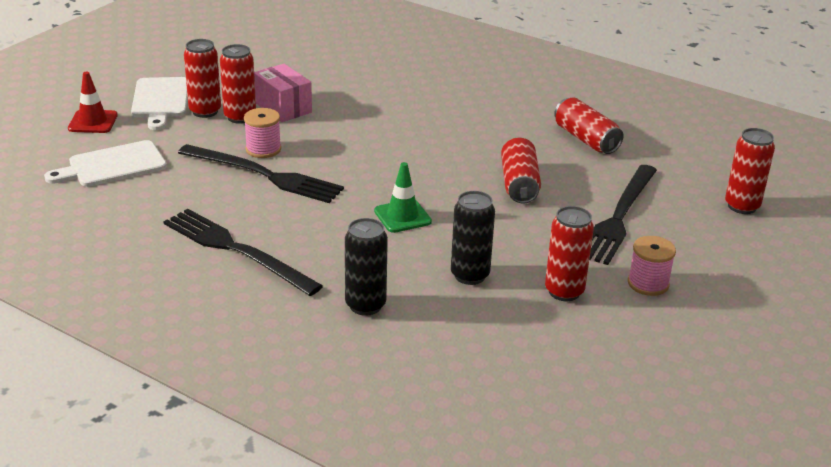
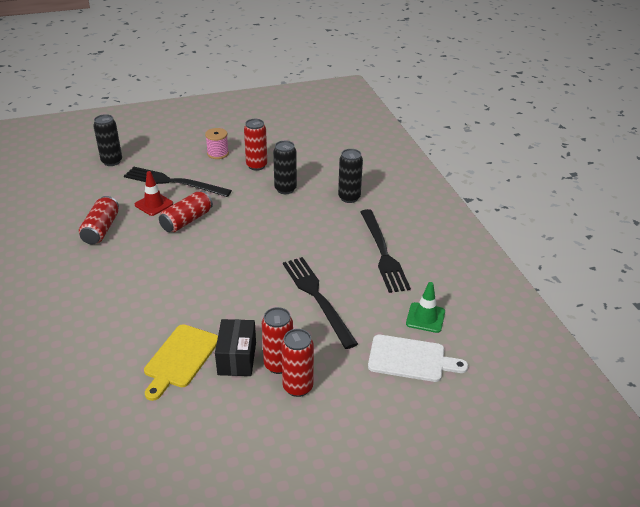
camera: 140 degrees left, 5 degrees up
red traffic cone [68,72,118,133] -> red traffic cone moved to [135,171,173,216]
white cutting board [131,77,188,130] -> none
pink spool [244,108,281,158] -> none
pink box [254,64,312,122] -> black box [215,319,256,376]
green traffic cone [374,162,432,233] -> green traffic cone moved to [406,282,445,333]
black fork [589,165,657,265] -> black fork turned 135 degrees counterclockwise [124,166,232,197]
red can [725,128,775,214] -> black can [93,114,122,166]
none -> yellow cutting board [144,324,218,401]

